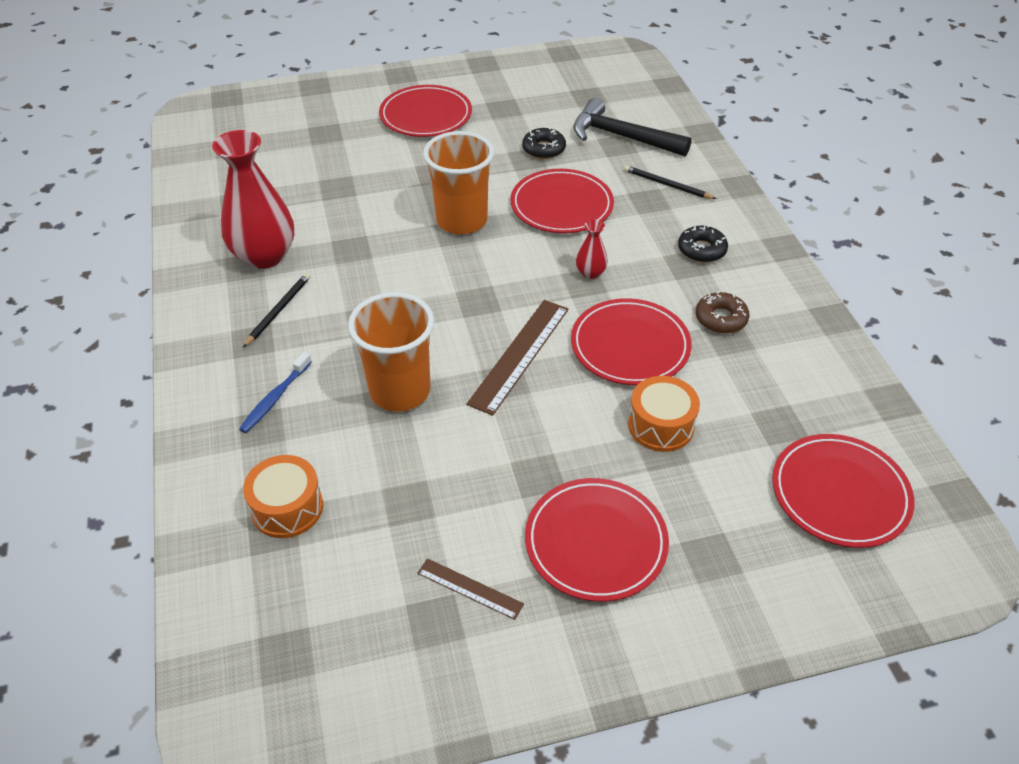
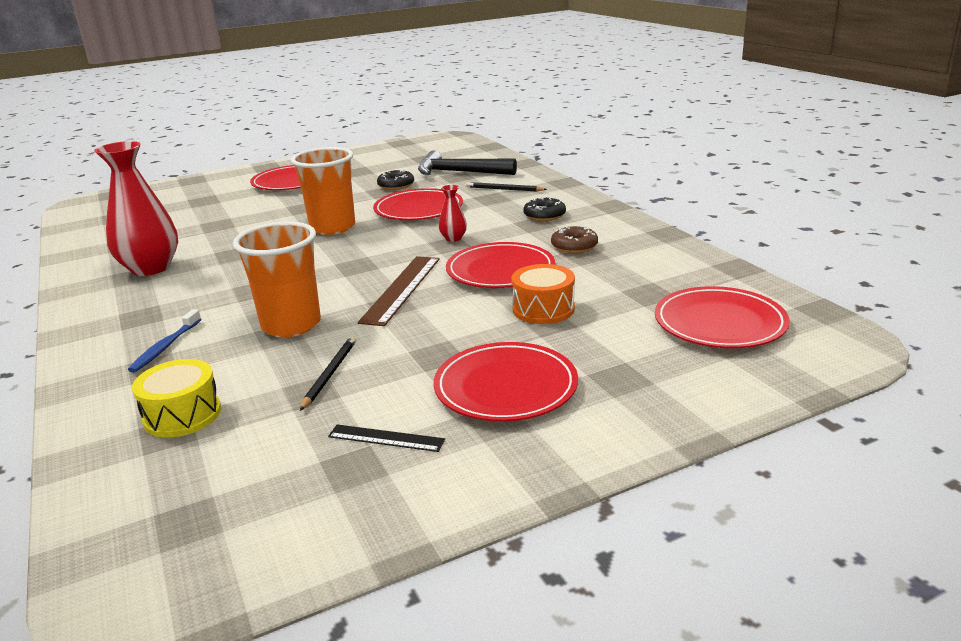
camera: 10 degrees left, 20 degrees down
black pencil [243,273,310,348] -> black pencil moved to [300,336,356,411]
orange drum [243,455,323,538] -> yellow drum [132,359,221,438]
brown ruler [417,558,524,620] -> black ruler [328,424,445,452]

